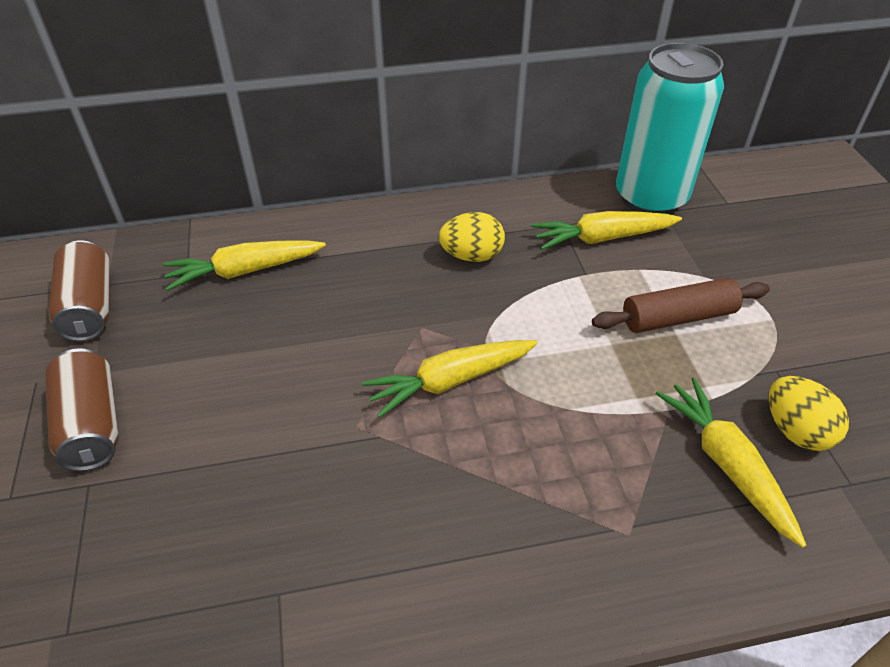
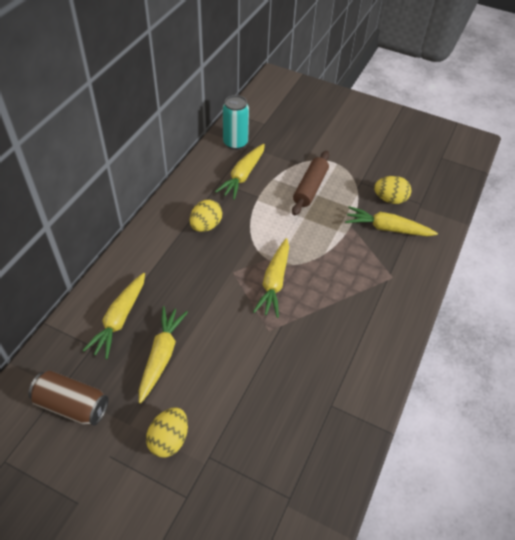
camera: 55 degrees left, 5 degrees up
brown can [45,348,119,471] -> yellow egg [146,408,188,457]
turquoise can [616,43,724,214] -> turquoise can [223,95,249,150], size x0.60
none -> yellow carrot [139,306,188,403]

